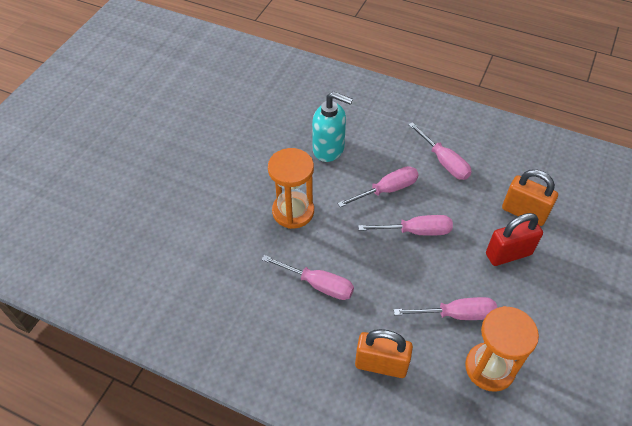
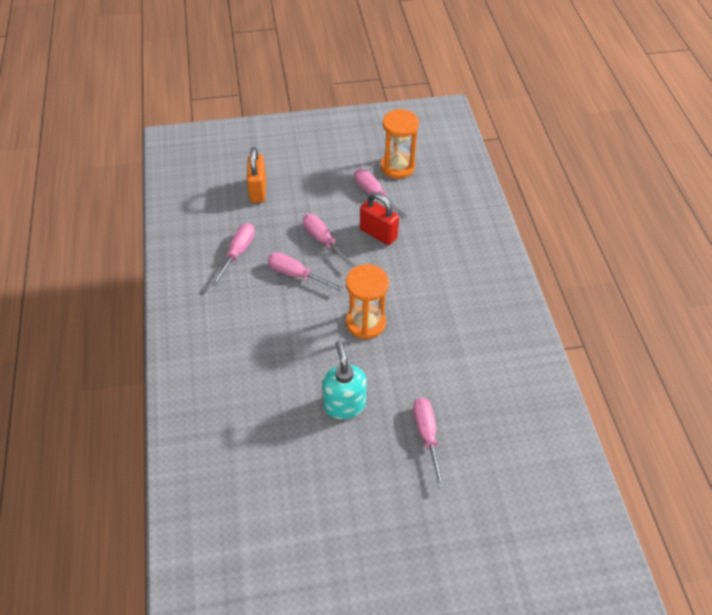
camera: 125 degrees left, 0 degrees up
pink screwdriver [261,255,354,300] -> pink screwdriver moved to [413,398,445,488]
turquoise soap dispenser [312,91,353,162] -> turquoise soap dispenser moved to [322,340,367,419]
orange padlock [355,329,413,378] -> none
red padlock [486,213,543,266] -> red padlock moved to [360,193,399,245]

